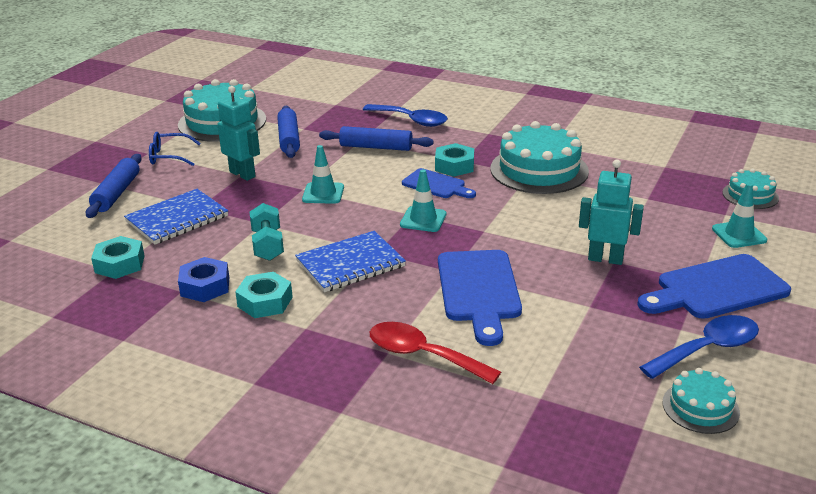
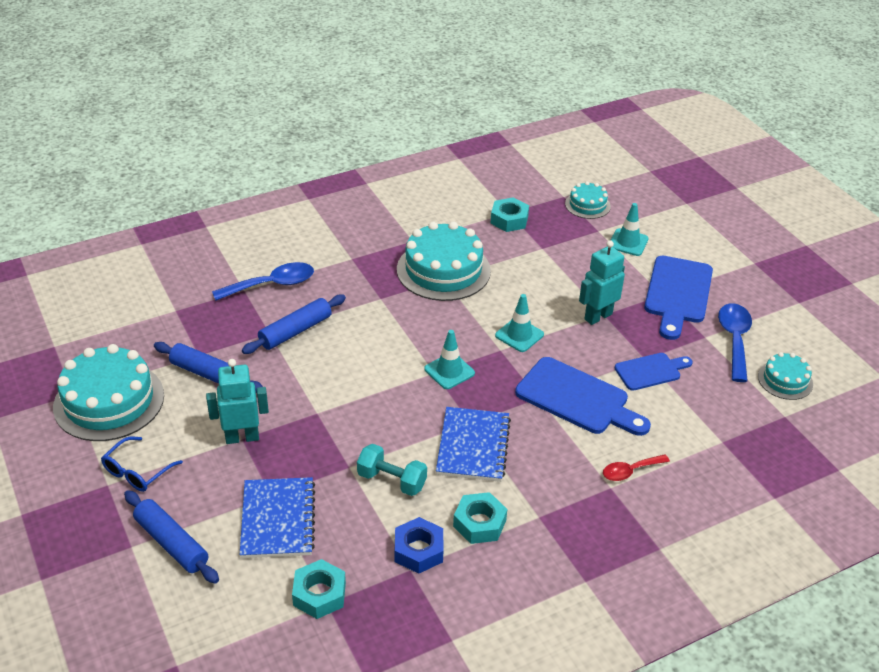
camera: 55 degrees left, 10 degrees up
turquoise traffic cone [302,145,344,204] -> turquoise traffic cone moved to [495,294,544,352]
red spoon [370,322,501,384] -> red spoon [603,454,670,481], size x0.61
blue cutting board [402,168,476,198] -> blue cutting board moved to [615,353,693,391]
turquoise nut [435,143,474,177] -> turquoise nut moved to [490,197,529,232]

